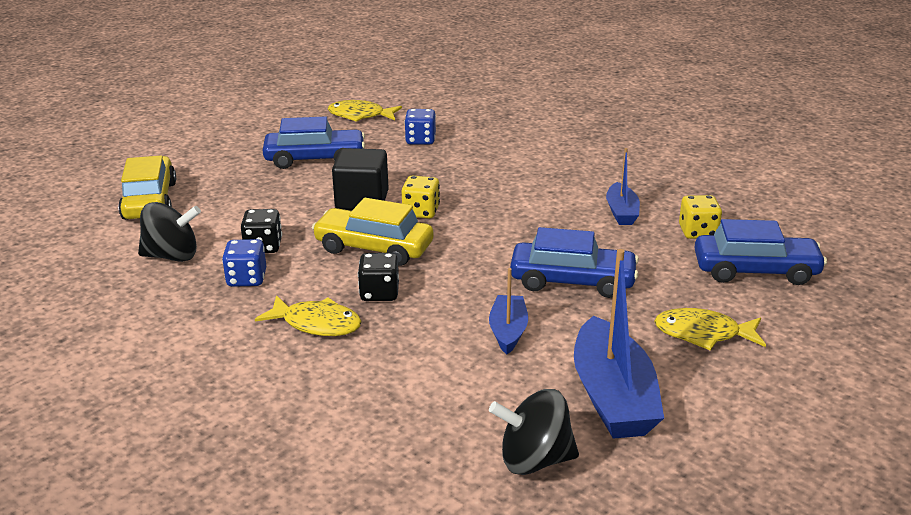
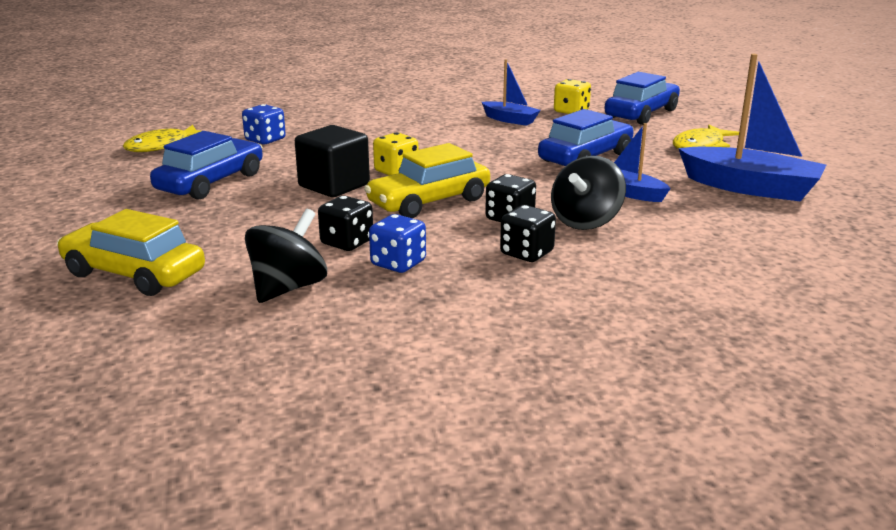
camera: 55 degrees left, 5 degrees down
yellow fish [255,295,362,336] -> black dice [500,205,556,262]
black spinning top [489,389,579,475] -> black spinning top moved to [551,156,626,230]

